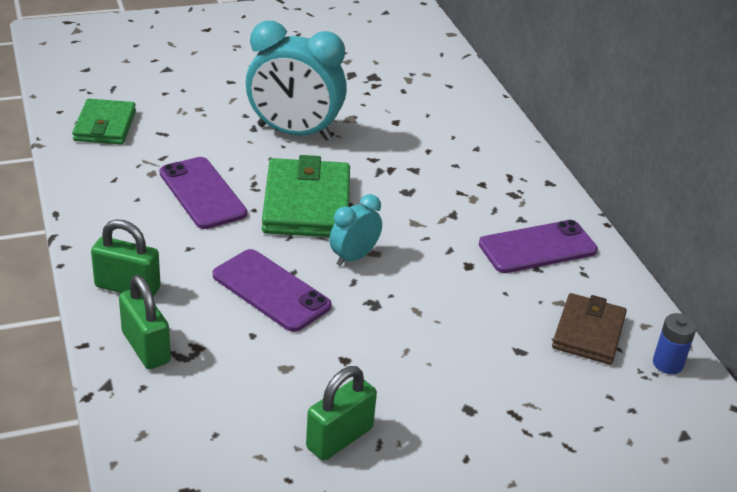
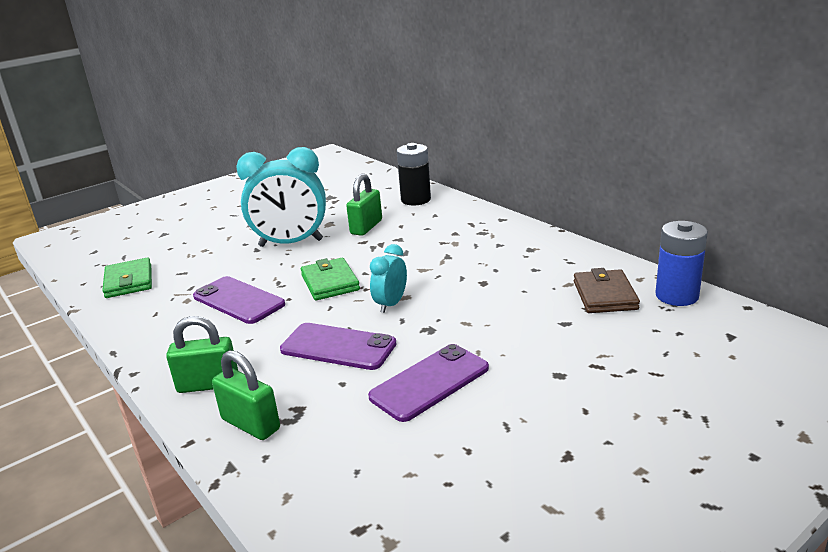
camera: 15 degrees left, 10 degrees down
green wallet [262,155,350,237] -> green wallet [301,258,360,301], size x0.65
green padlock [306,366,377,461] -> green padlock moved to [346,173,382,236]
purple phone [479,220,598,273] -> purple phone moved to [368,344,489,422]
blue battery [653,313,697,374] -> blue battery [655,221,708,306], size x1.62
none -> black battery [397,143,431,205]

